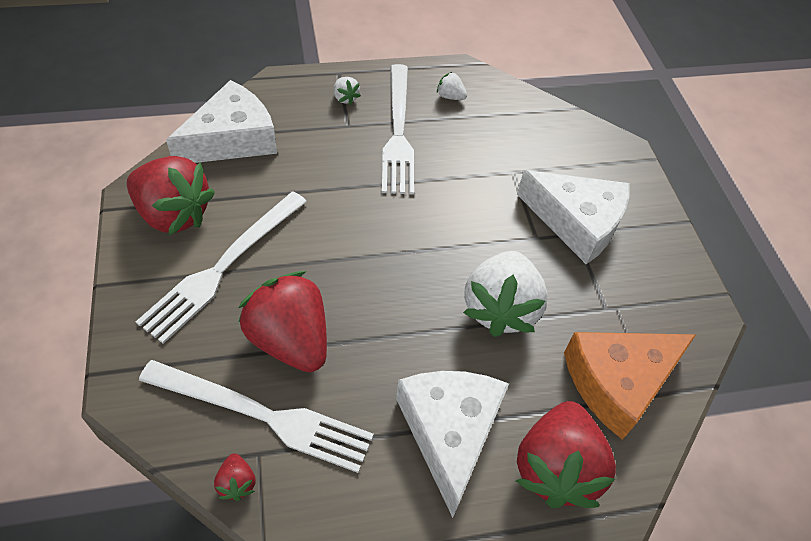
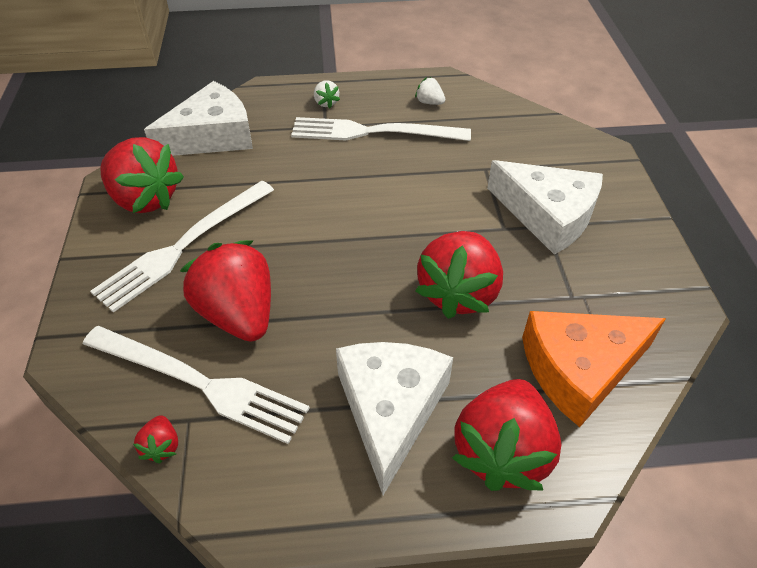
camera: 10 degrees right, 5 degrees down
white fork [382,64,414,195] -> white fork turned 90 degrees clockwise [291,117,471,141]
white strawberry [463,251,548,337] -> red strawberry [415,231,503,319]

